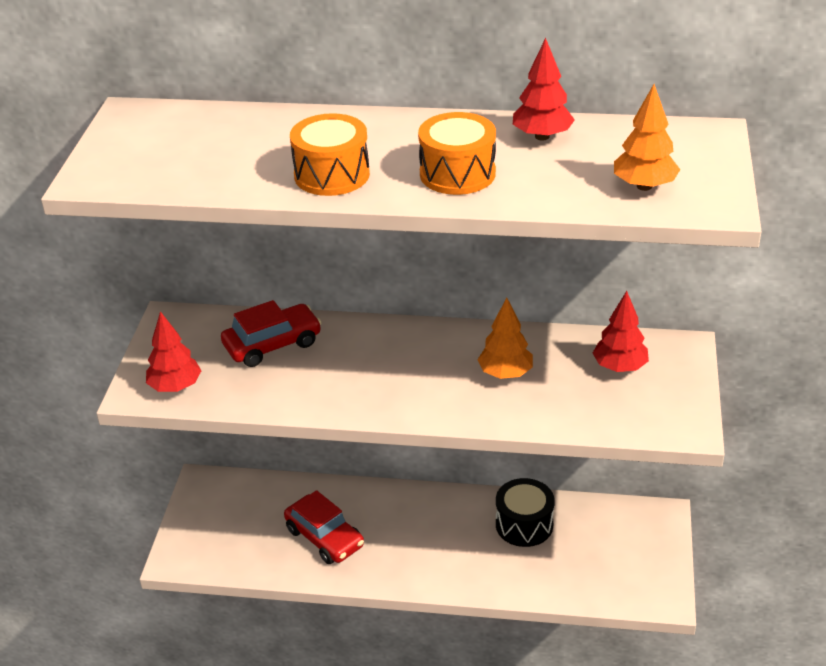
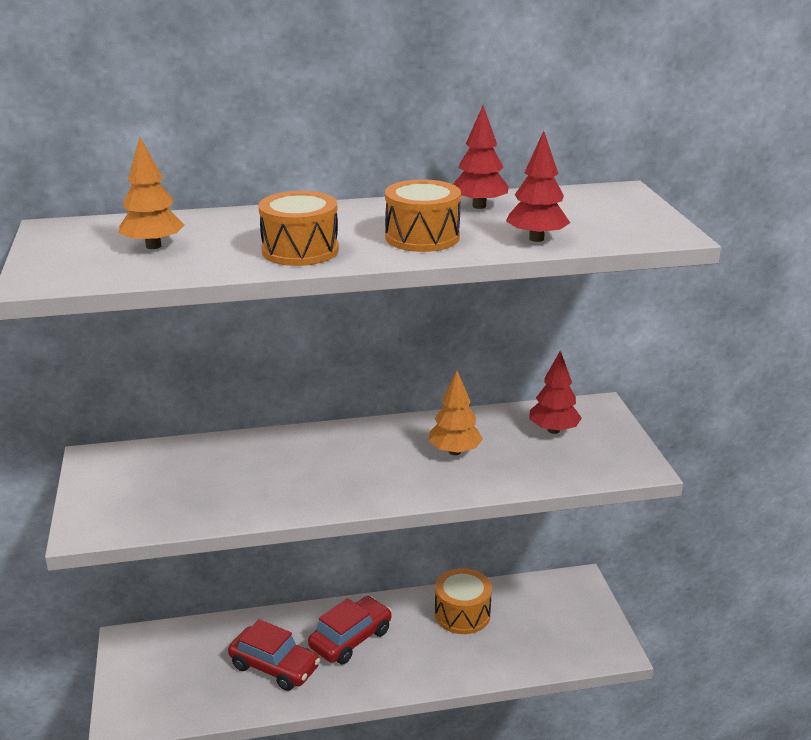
camera: 20 degrees left, 10 degrees down
red tree [146,311,202,392] -> red tree moved to [506,131,570,242]
red car [221,300,322,367] -> red car moved to [308,596,392,664]
black drum [496,478,555,547] -> orange drum [435,568,492,634]
orange tree [614,84,680,191] -> orange tree moved to [119,136,185,249]

